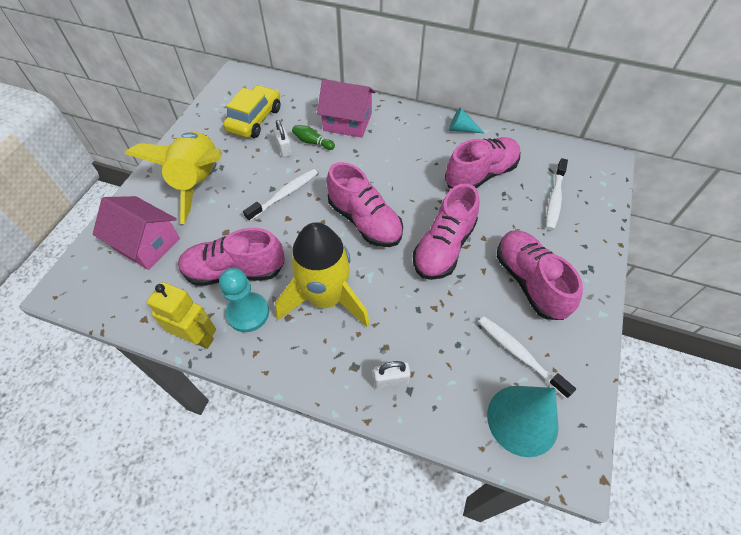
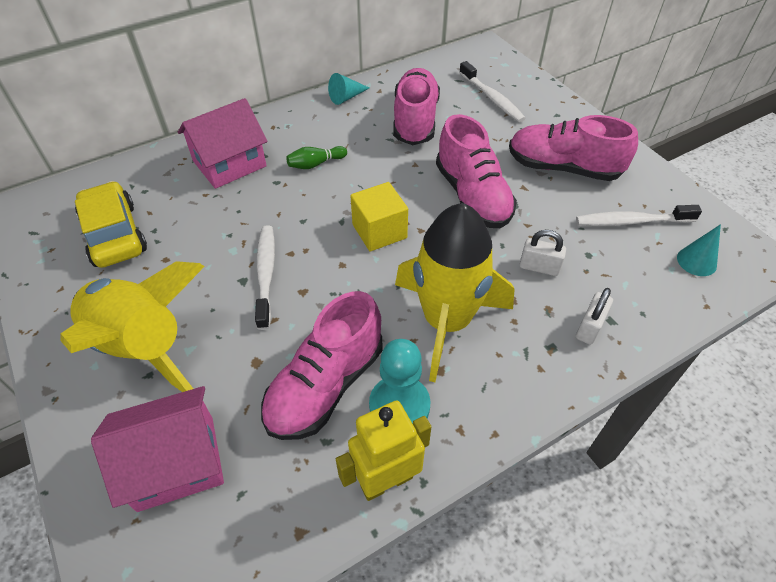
camera: 50 degrees left, 5 degrees down
white padlock [273,120,292,158] -> white padlock moved to [520,230,566,276]
green bowling pin [292,125,335,150] -> green bowling pin moved to [286,146,347,169]
pink shoe [326,162,403,247] -> yellow cube [350,182,408,252]
turquoise cone [487,386,559,457] -> turquoise cone [677,224,721,276], size x0.50

